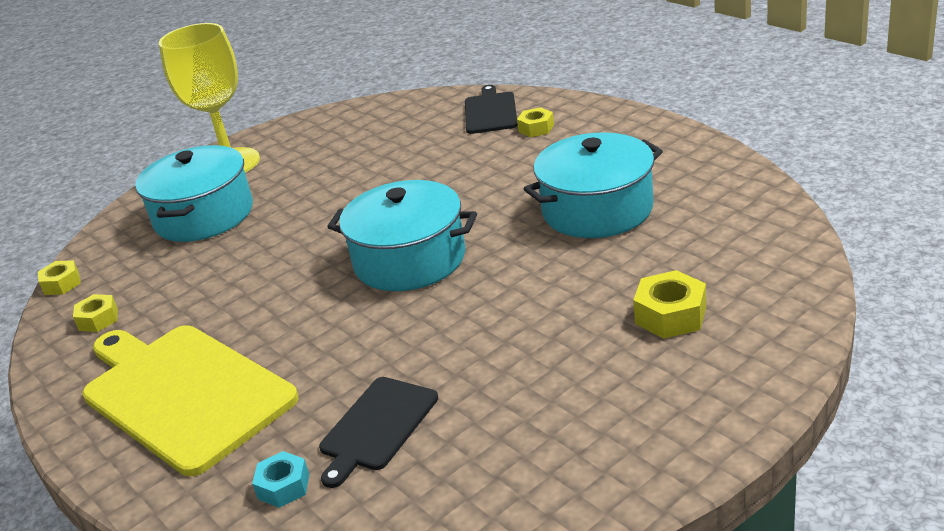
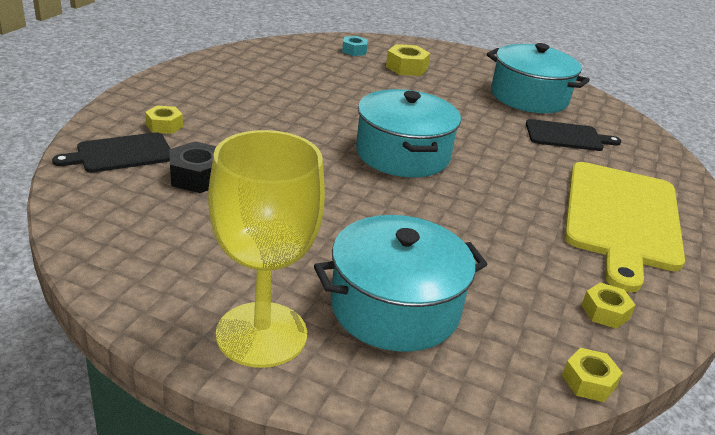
camera: 125 degrees left, 0 degrees up
turquoise nut [252,451,309,508] -> turquoise nut moved to [342,36,368,56]
turquoise pot [524,132,663,238] -> turquoise pot moved to [487,43,590,113]
none -> black nut [169,141,217,193]

